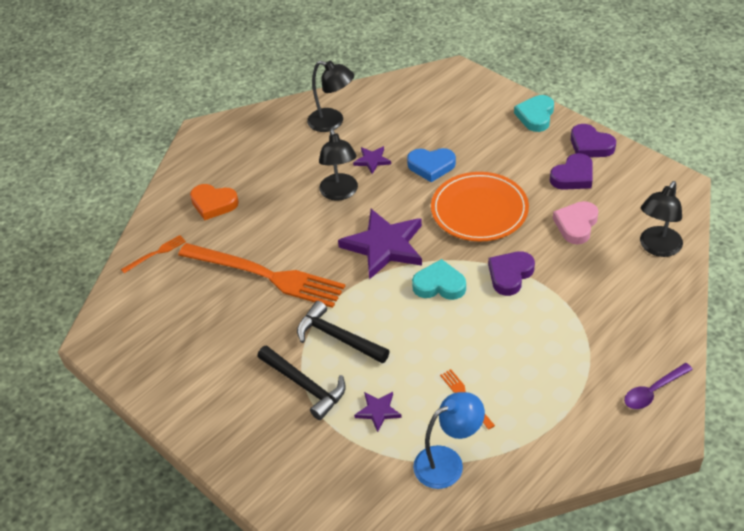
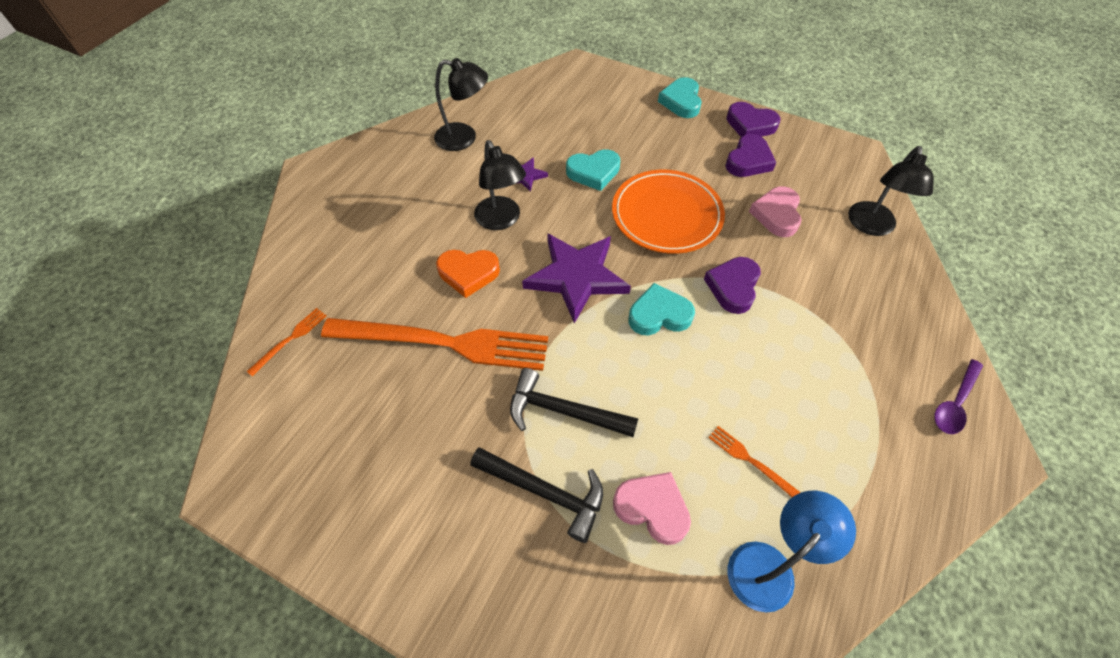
camera: 20 degrees left, 10 degrees up
orange heart [190,184,239,220] -> orange heart moved to [436,250,500,298]
purple star [354,392,402,432] -> pink heart [613,472,691,545]
blue heart [407,148,456,182] -> turquoise heart [566,149,620,191]

